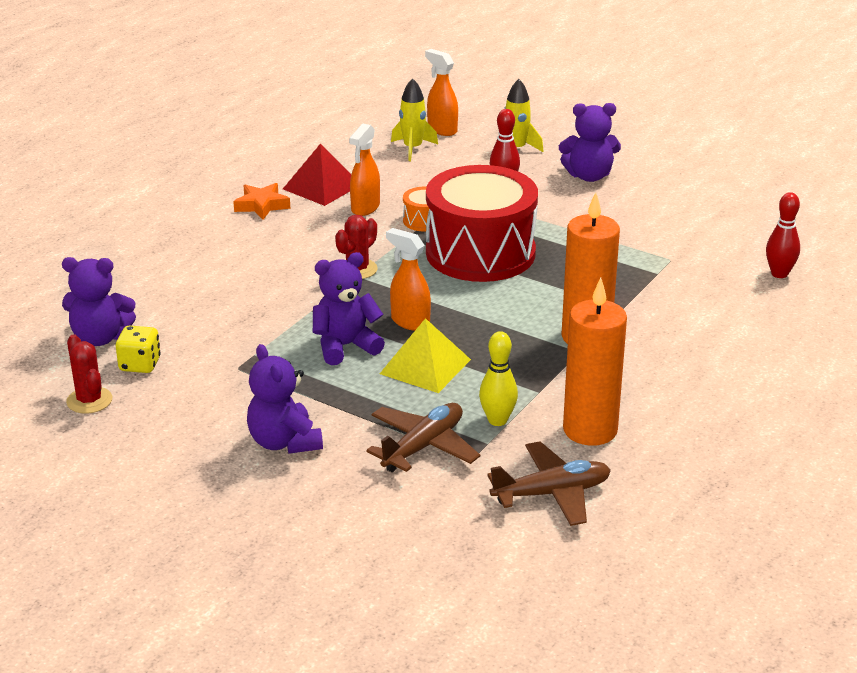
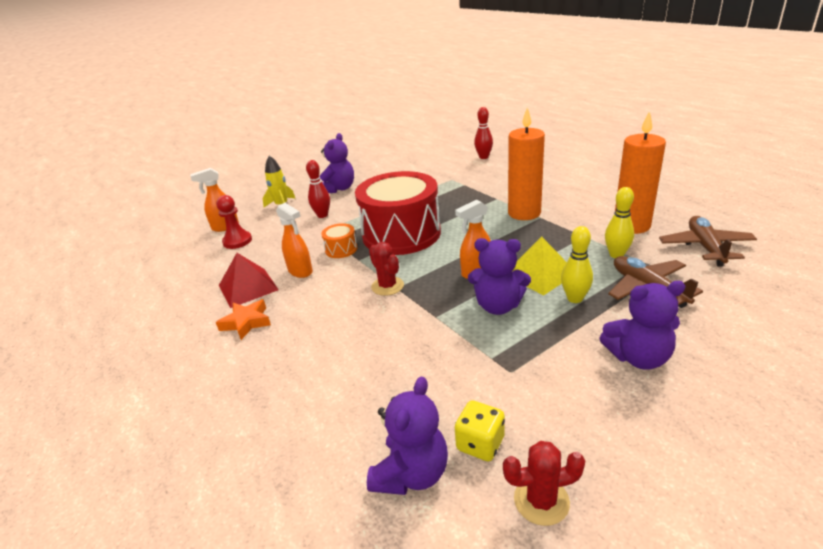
camera: 65 degrees left, 0 degrees up
purple teddy bear [313,252,385,365] -> purple teddy bear turned 75 degrees counterclockwise [468,238,531,315]
yellow rocket [391,78,438,161] -> red pawn [216,195,252,249]
none -> yellow bowling pin [561,226,593,303]

